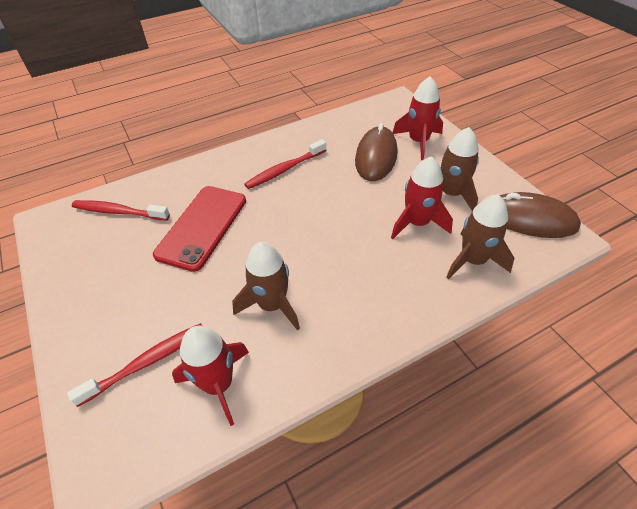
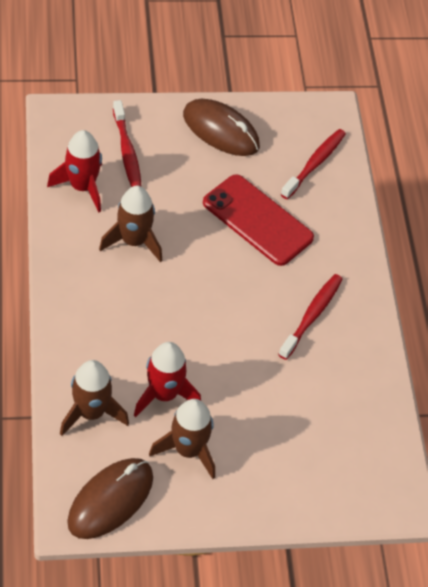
camera: 105 degrees right, 5 degrees up
red toothbrush [244,139,326,189] -> red toothbrush turned 45 degrees clockwise [278,274,342,360]
brown mouse [355,123,397,181] -> brown mouse moved to [183,99,260,156]
red rocket [393,76,443,160] -> none

